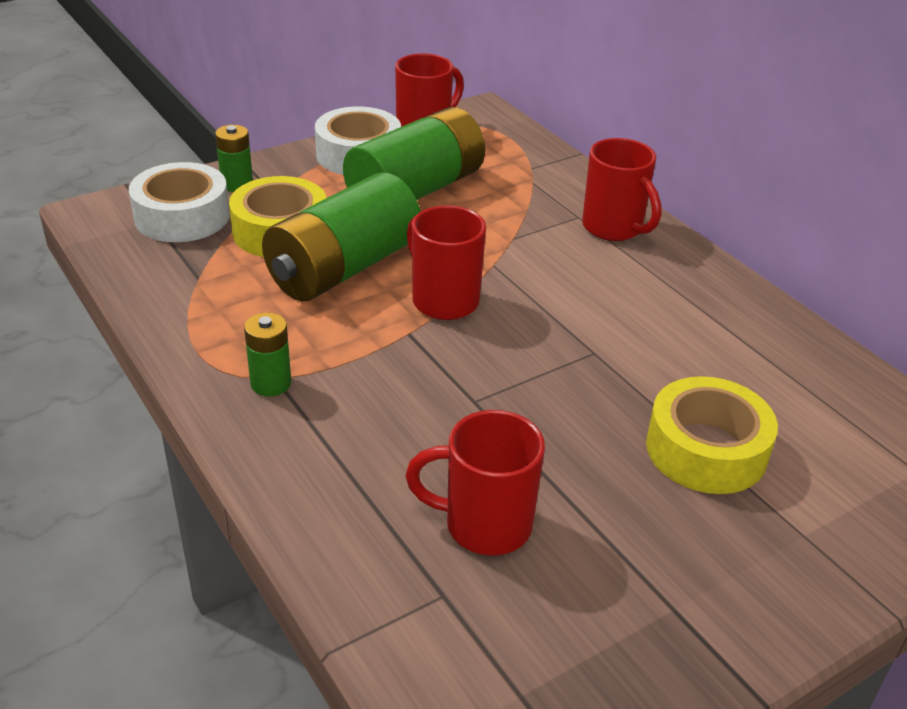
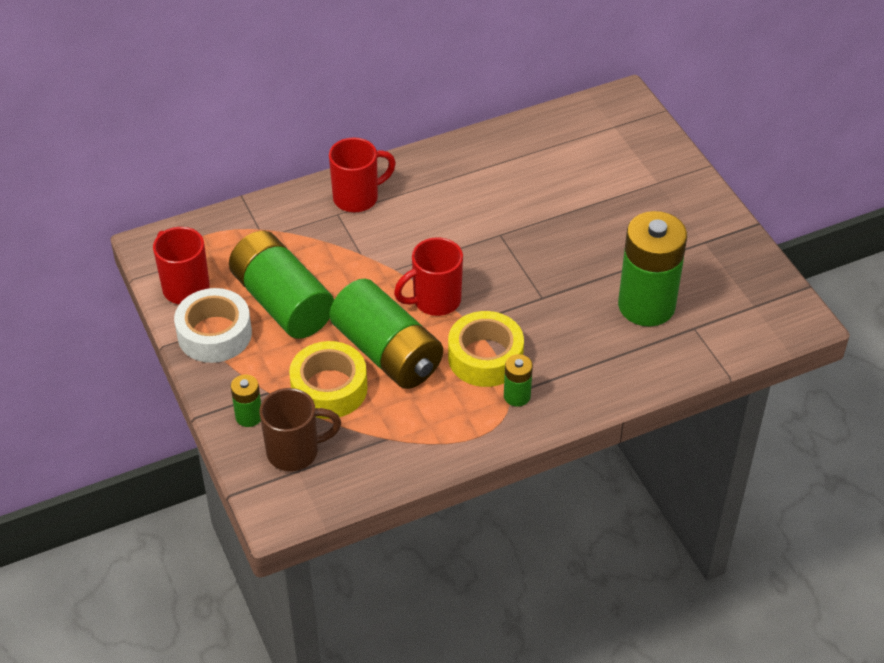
camera: 80 degrees left, 10 degrees up
white tape [129,162,230,242] -> brown mug [260,388,341,471]
red mug [406,410,545,555] -> green battery [618,211,687,327]
yellow tape [646,376,778,494] -> yellow tape moved to [448,311,524,387]

